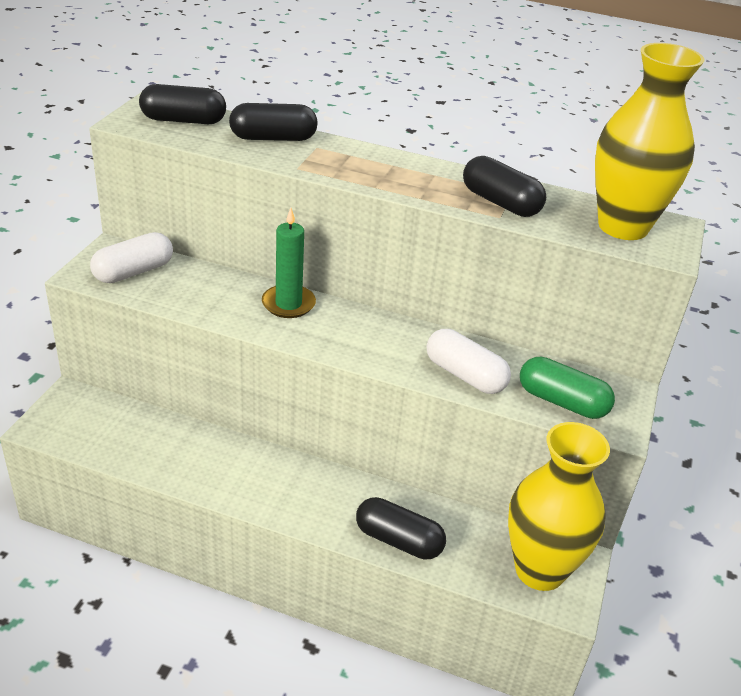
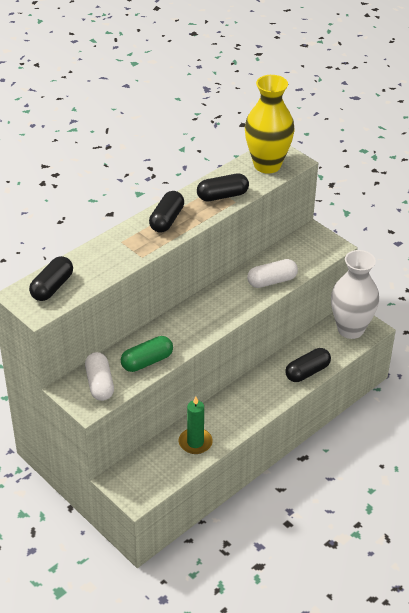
camera: 60 degrees left, 5 degrees up
black capsule [229,103,318,141] -> black capsule moved to [149,191,184,233]
green candle [262,208,316,318] -> green candle moved to [179,396,213,454]
yellow vase [508,422,610,591] -> white vase [331,250,379,339]
green capsule [520,357,615,419] -> green capsule moved to [121,336,173,372]

